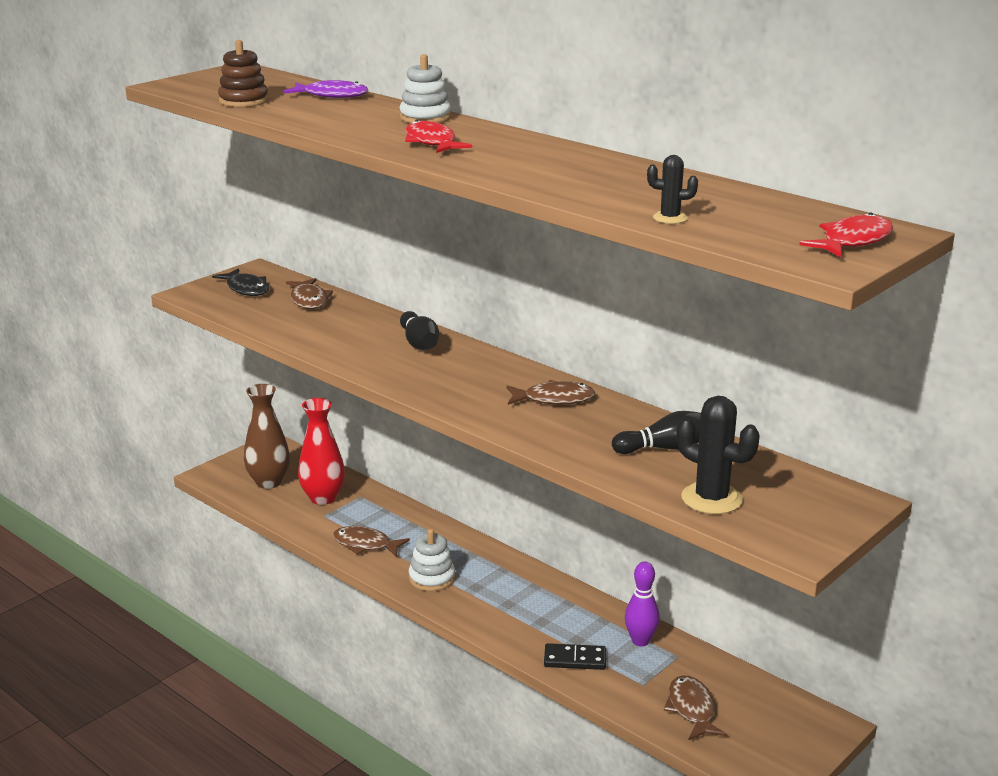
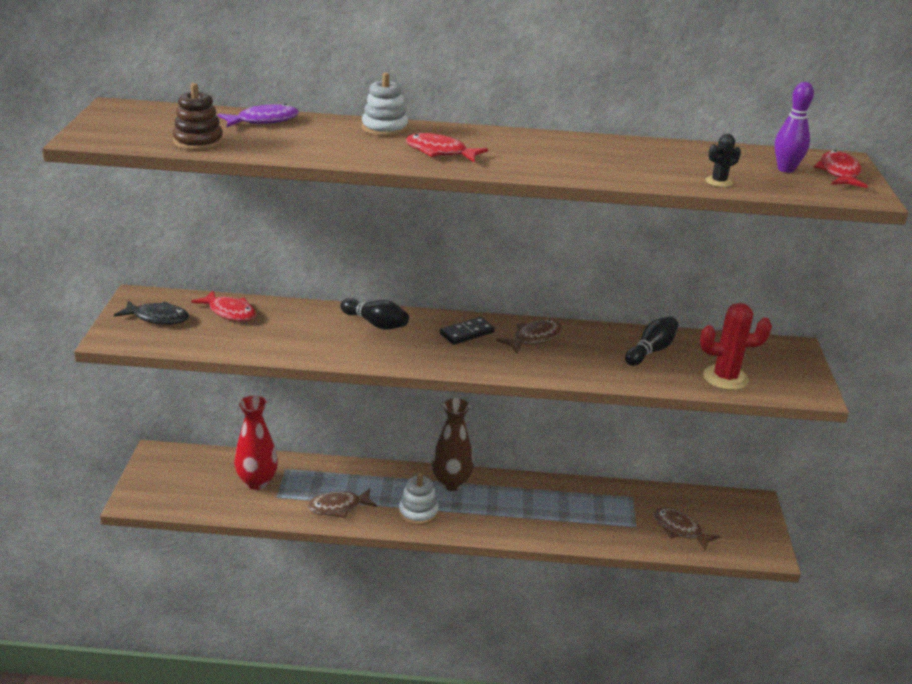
camera: 40 degrees left, 5 degrees up
brown vase [244,384,290,489] -> brown vase moved to [432,398,474,491]
brown fish [286,278,333,309] -> red fish [191,290,257,321]
black domino [544,643,606,670] -> black domino moved to [440,317,495,345]
purple bowling pin [625,561,660,646] -> purple bowling pin moved to [775,82,814,173]
black cactus [677,396,760,514] -> red cactus [700,303,772,390]

